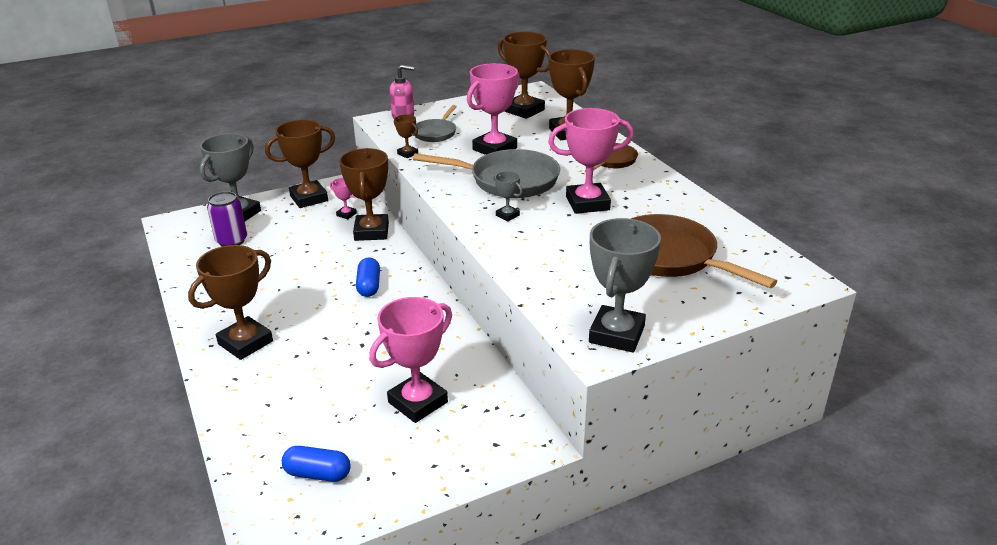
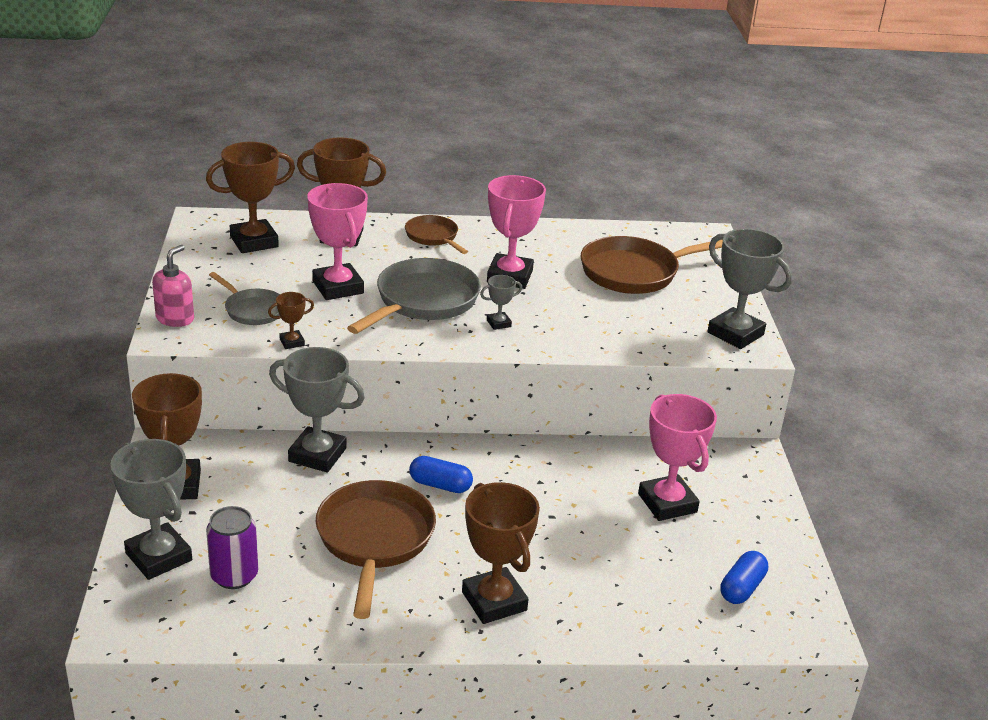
camera: 70 degrees left, 0 degrees up
pink trophy [330,178,357,219] -> none
brown trophy [339,148,389,241] -> grey trophy [269,347,365,473]
none -> brown pan [316,480,436,619]

